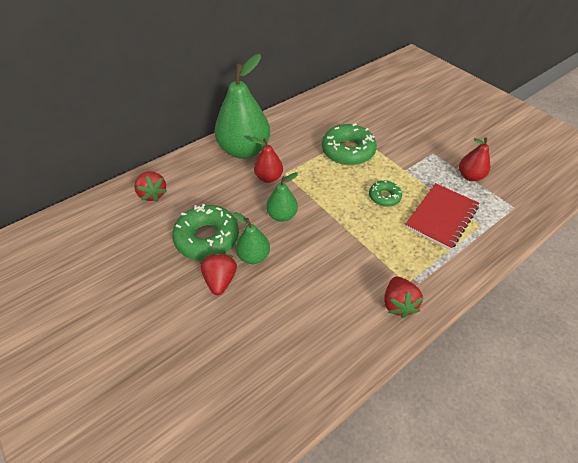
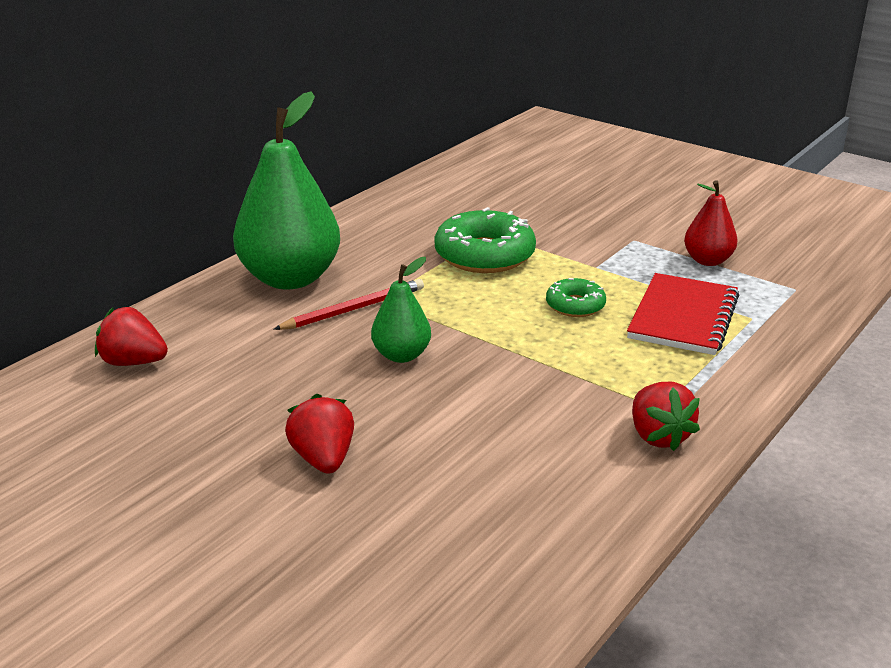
camera: 15 degrees left, 20 degrees down
red strawberry [134,171,167,202] -> red strawberry turned 150 degrees clockwise [95,307,168,366]
green donut [172,204,239,260] -> none
green pear [233,212,270,264] -> none
red pear [251,137,283,183] -> red pencil [273,279,424,330]

